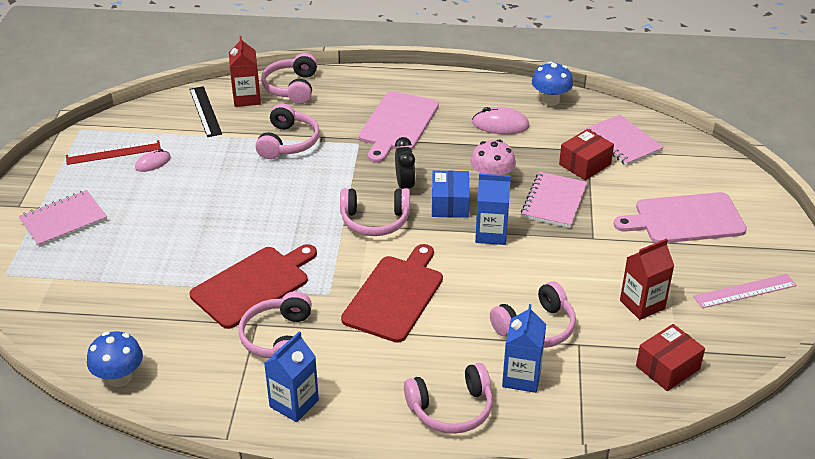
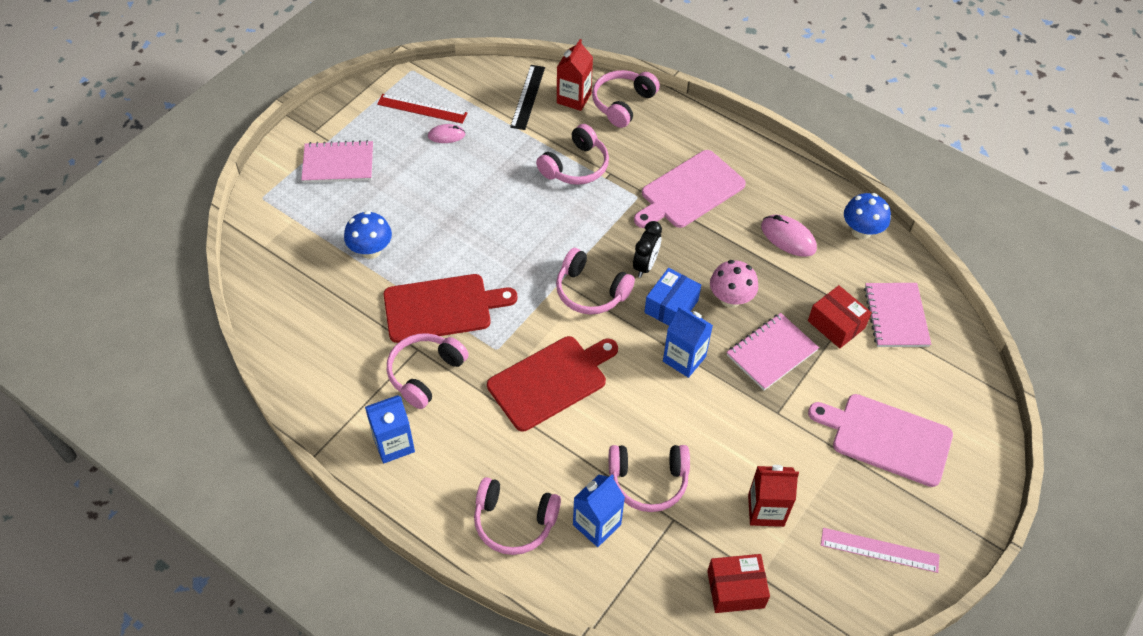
camera: 30 degrees right, 15 degrees up
blue mushroom [87,331,143,387] -> blue mushroom moved to [344,211,392,259]
red box [559,129,614,180] -> red box turned 60 degrees clockwise [808,285,872,348]

